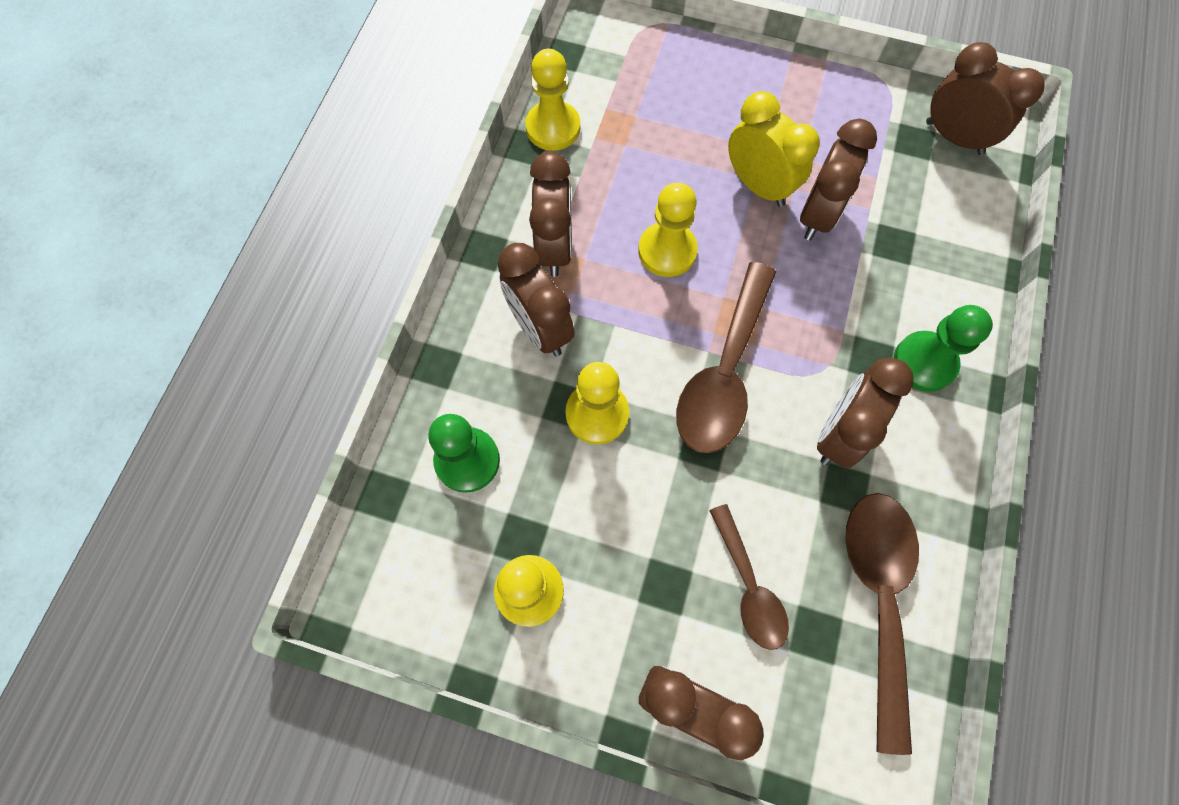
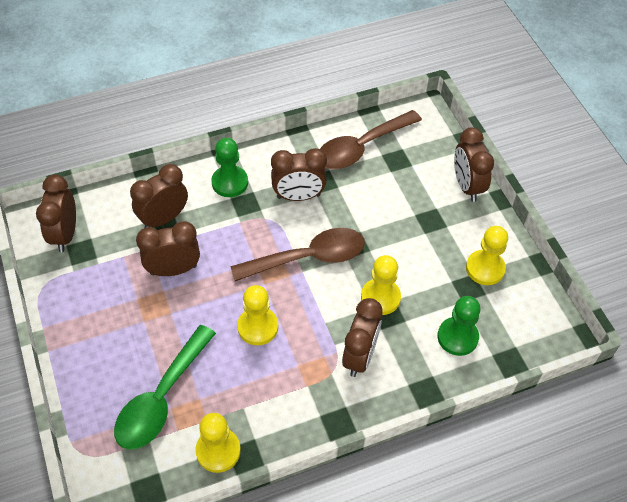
camera: 130 degrees left, 15 degrees down
brown clock [529,151,572,277] -> brown clock moved to [130,164,188,228]
brown spoon [709,504,789,650] -> none
yellow clock [728,91,820,207] -> none
none -> green spoon [114,325,216,450]

